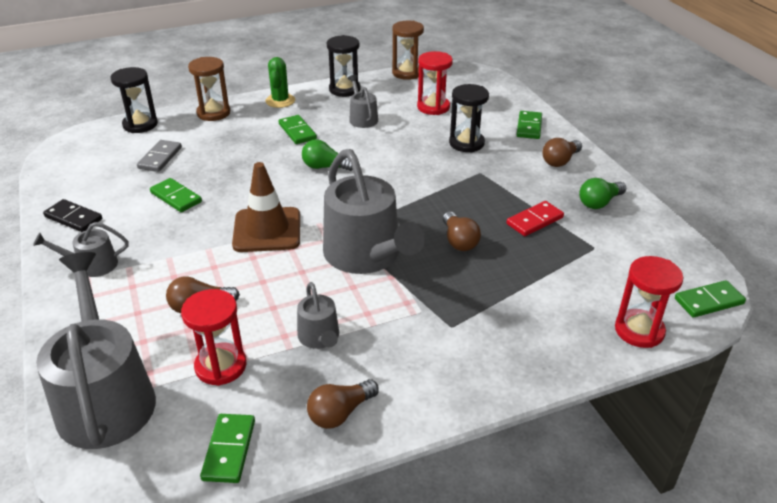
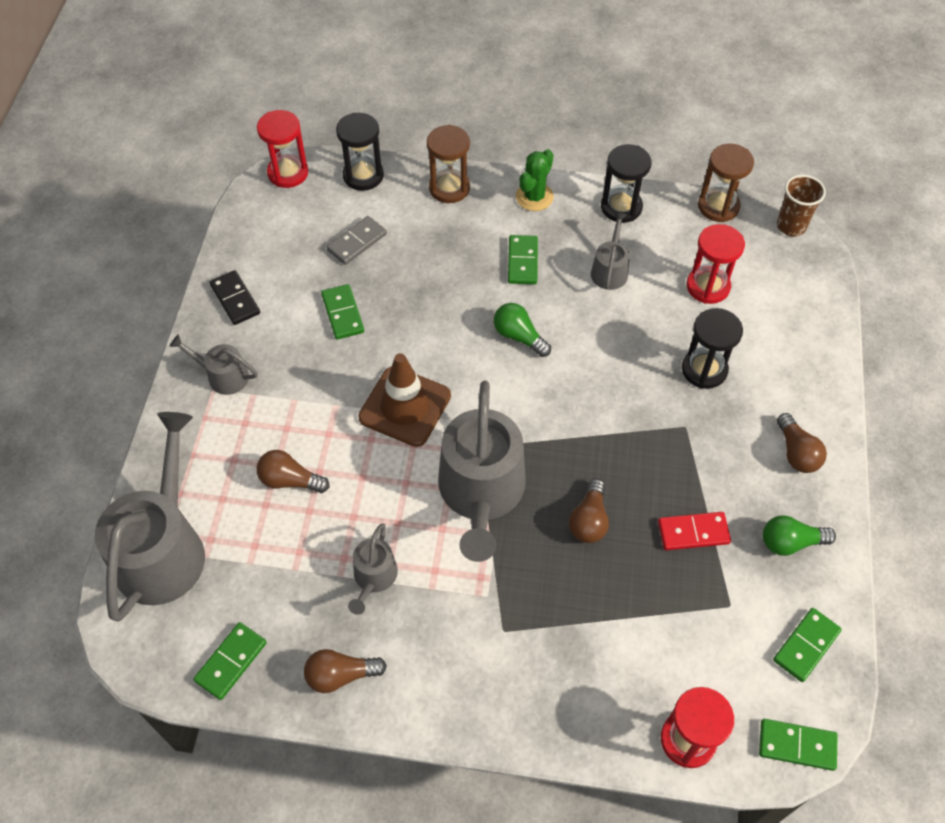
camera: 30 degrees right, 20 degrees up
red hourglass [181,289,247,386] -> red hourglass moved to [257,110,308,188]
green domino [517,111,542,139] -> green domino moved to [773,608,842,682]
brown light bulb [542,138,582,167] -> brown light bulb turned 90 degrees counterclockwise [777,413,827,473]
none -> brown cup [777,175,826,237]

